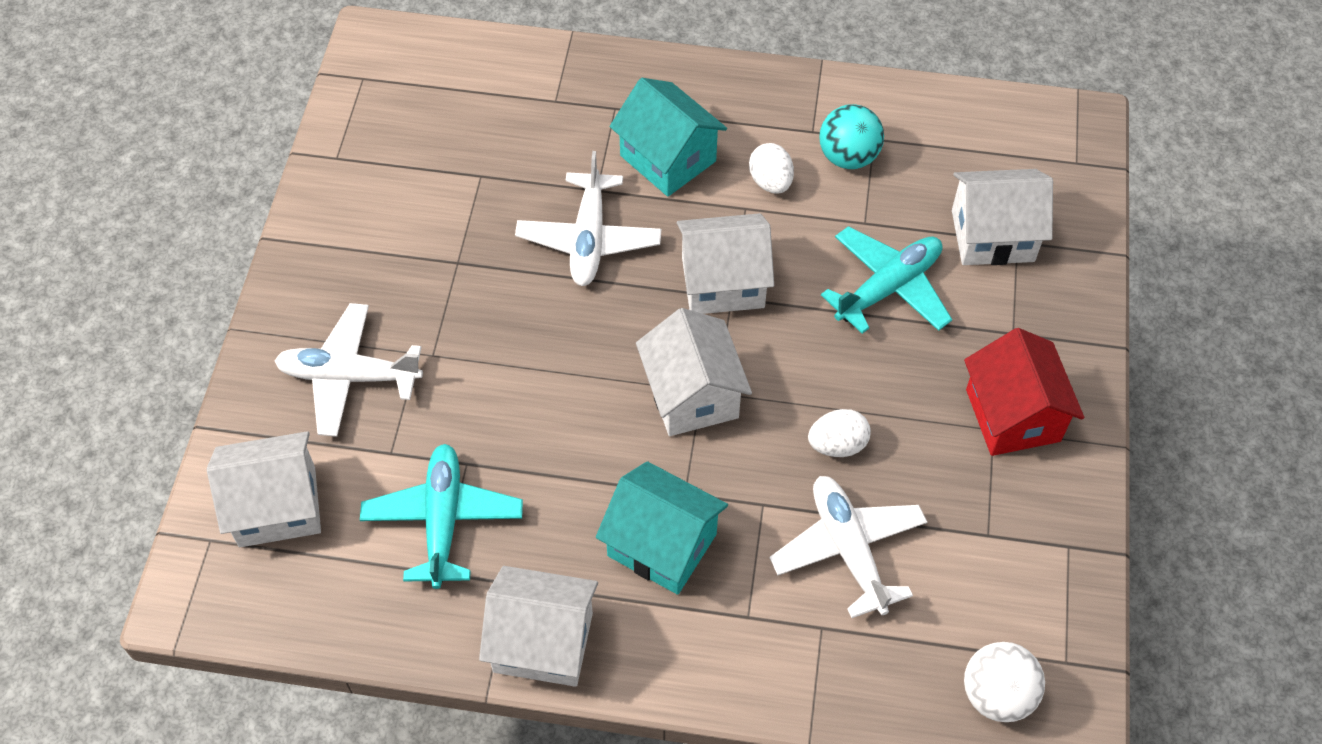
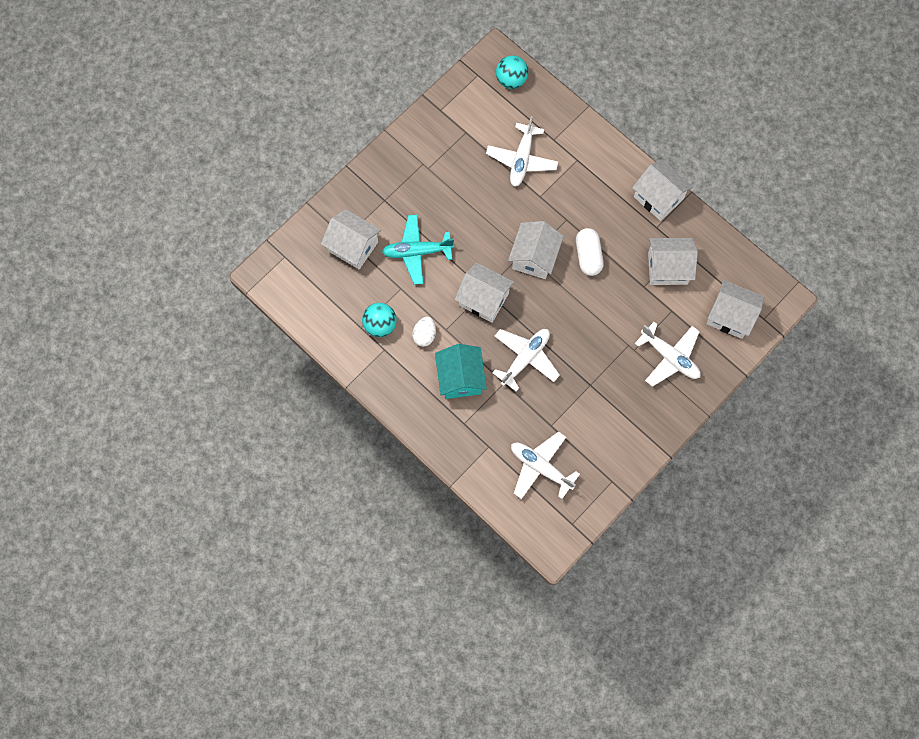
camera: 145 degrees left, 15 degrees up
turquoise plane [360,444,523,589] -> white house [648,238,698,285]
turquoise house [596,461,728,595] -> none
white egg [808,409,871,457] -> none
red house [964,328,1084,456] -> none
white ball [964,642,1045,722] -> turquoise ball [496,55,528,89]
none -> white plane [511,432,580,499]
none -> white capsule [576,228,604,276]

